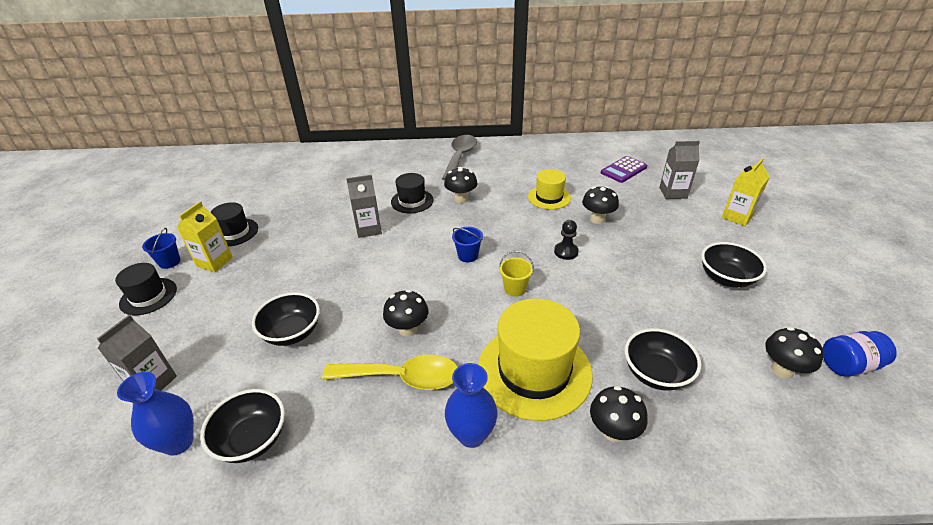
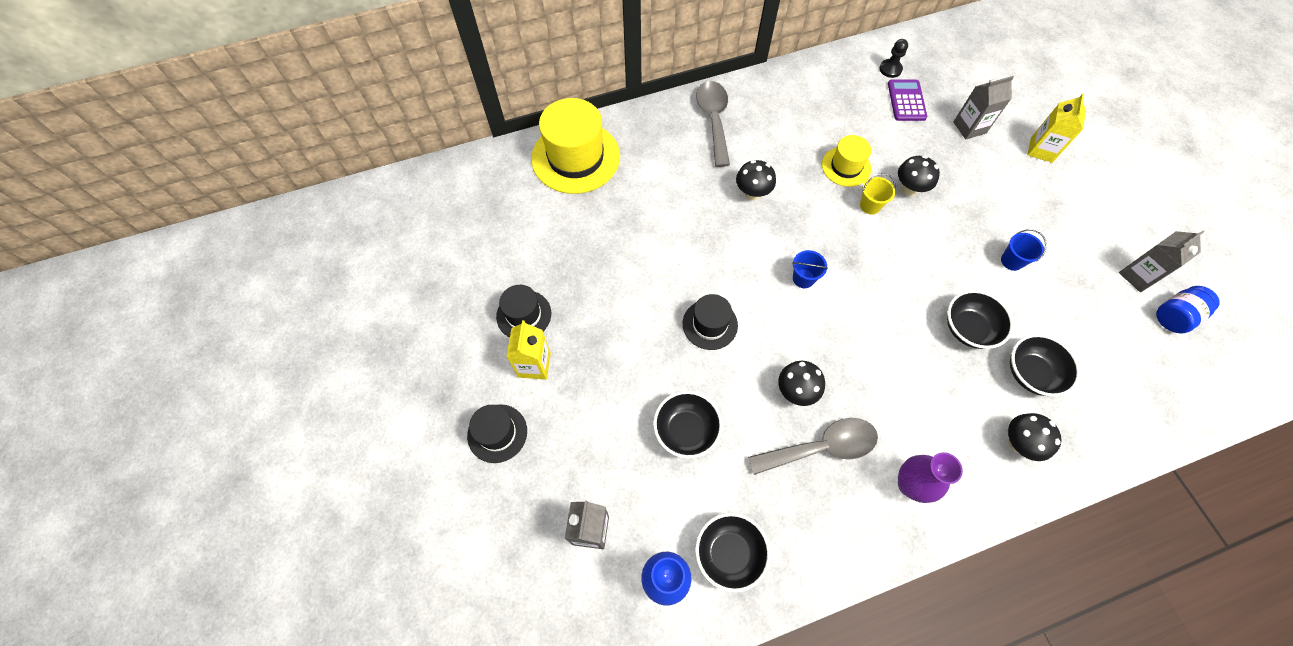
camera: 20 degrees left, 25 degrees up
blue bucket [142,228,180,269] -> blue bucket moved to [1001,229,1047,271]
yellow spoon [322,355,458,390] -> grey spoon [748,418,878,475]
grey carton [346,175,382,238] -> grey carton moved to [1119,231,1204,292]
black hat [391,173,433,213] -> black hat moved to [683,294,738,350]
blue vase [445,363,498,448] -> purple vase [898,452,963,503]
yellow hat [478,298,593,421] -> yellow hat moved to [531,98,620,194]
yellow bucket [499,251,534,297] -> yellow bucket moved to [860,173,895,214]
black pawn [554,220,579,260] -> black pawn moved to [879,39,908,78]
purple calculator [601,156,647,183] -> purple calculator turned 150 degrees clockwise [888,80,927,121]
black bowl [701,242,767,288] -> black bowl moved to [947,290,1014,349]
black mushroom [765,327,824,379] -> none

